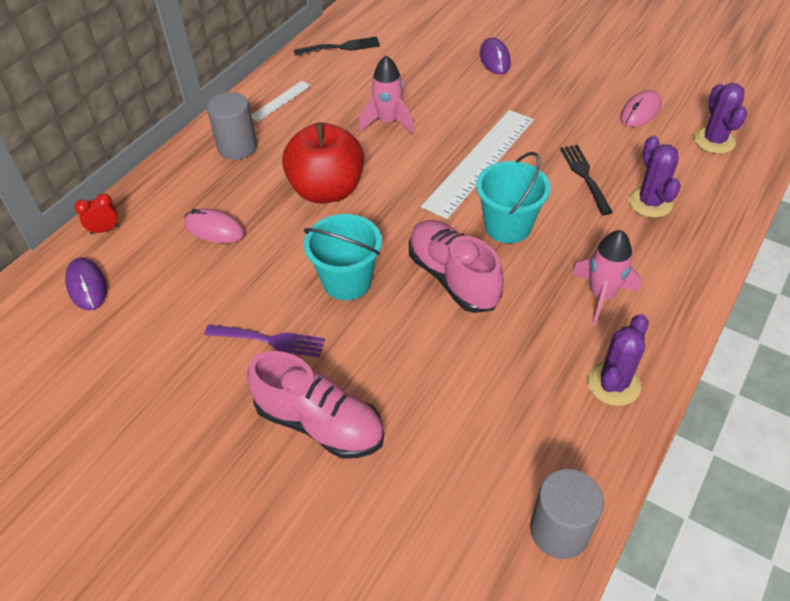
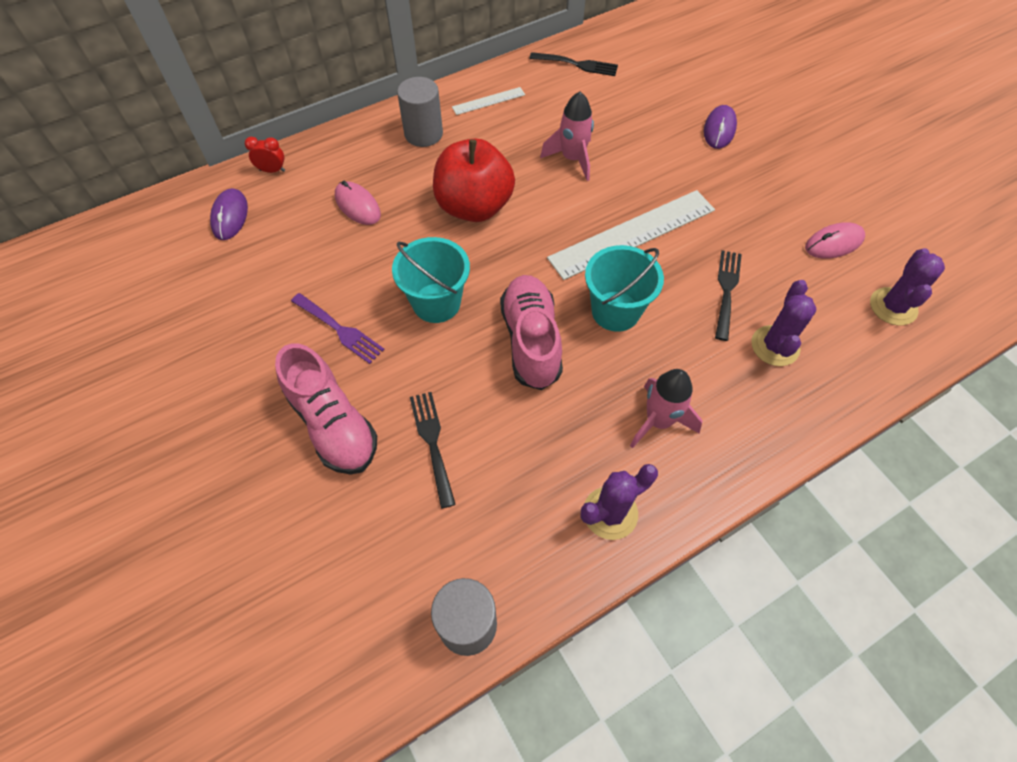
camera: 25 degrees right, 10 degrees up
none -> black fork [410,392,456,508]

